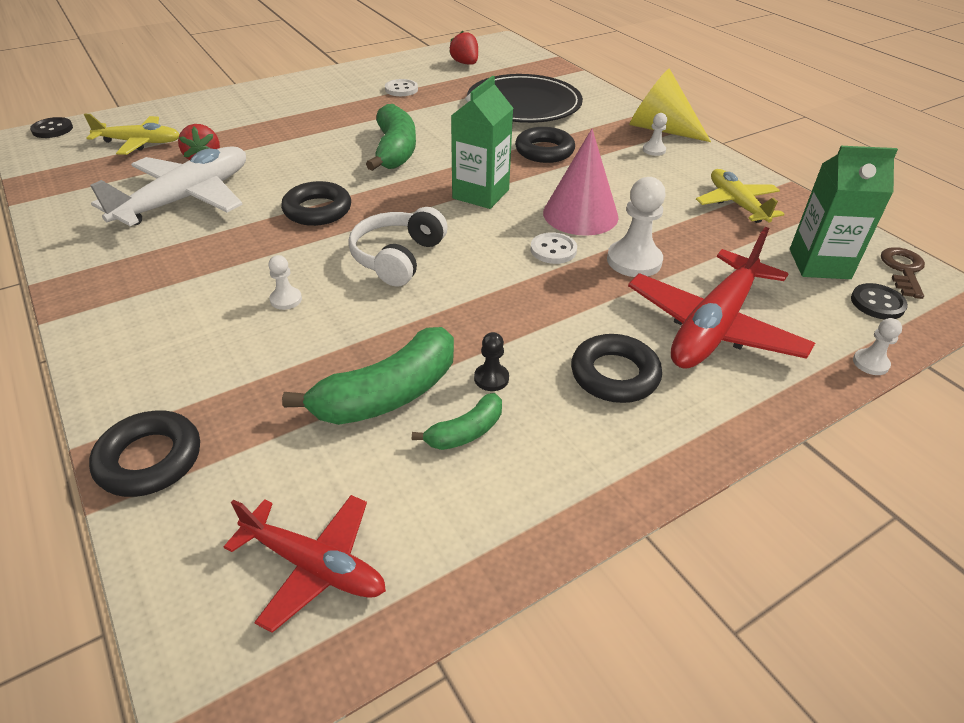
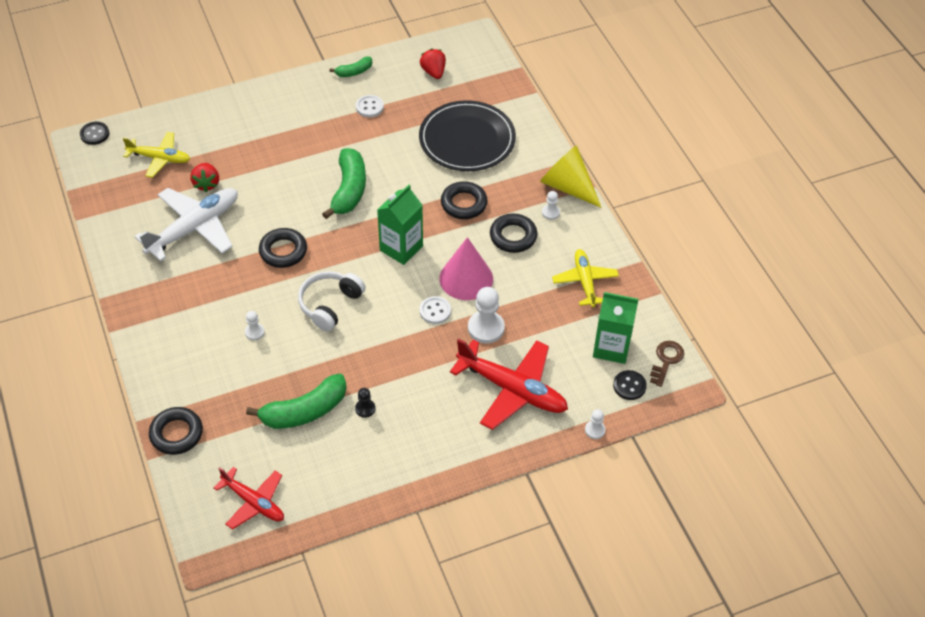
camera: 10 degrees right, 10 degrees up
green banana [412,393,502,450] -> green banana moved to [329,57,372,77]
black ring [571,334,662,403] -> black ring moved to [490,213,537,253]
red plane [628,227,815,369] -> red plane turned 105 degrees counterclockwise [450,338,568,430]

